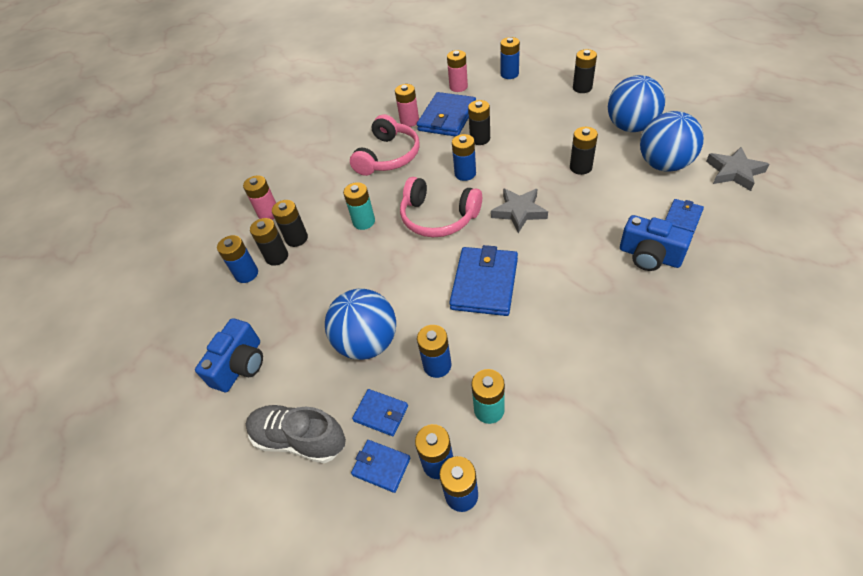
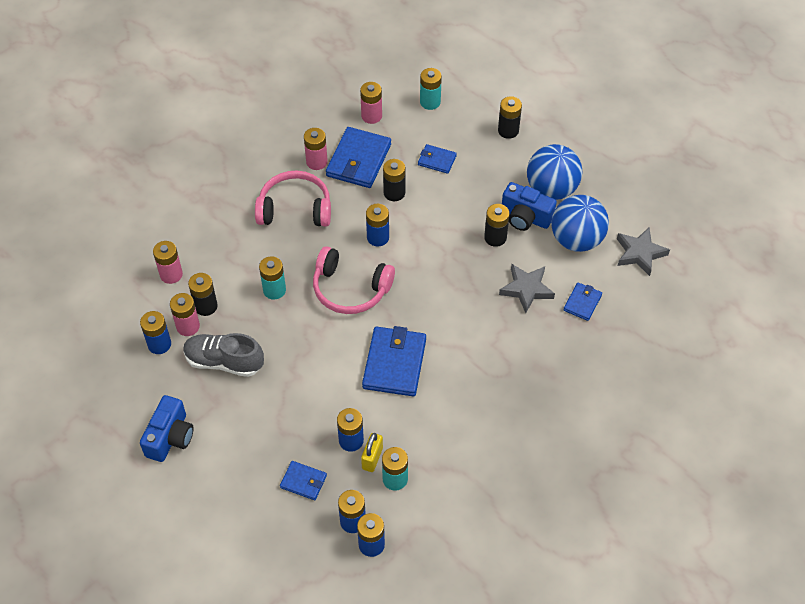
camera: 10 degrees left, 5 degrees up
grey shoe [246,405,346,463] -> grey shoe moved to [183,333,264,377]
black battery [250,218,288,266] -> pink battery [170,293,200,336]
blue ball [325,288,396,360] -> none
pink headphones [350,114,420,176] -> pink headphones turned 105 degrees counterclockwise [255,171,331,227]
blue wallet [351,440,410,493] -> blue wallet moved to [418,144,457,174]
grey star [491,188,548,233] -> grey star moved to [499,264,555,313]
blue battery [500,37,520,79] -> turquoise battery [420,68,442,110]
blue camera [620,215,693,271] -> blue camera moved to [502,182,557,231]
none -> yellow padlock [361,433,383,472]

